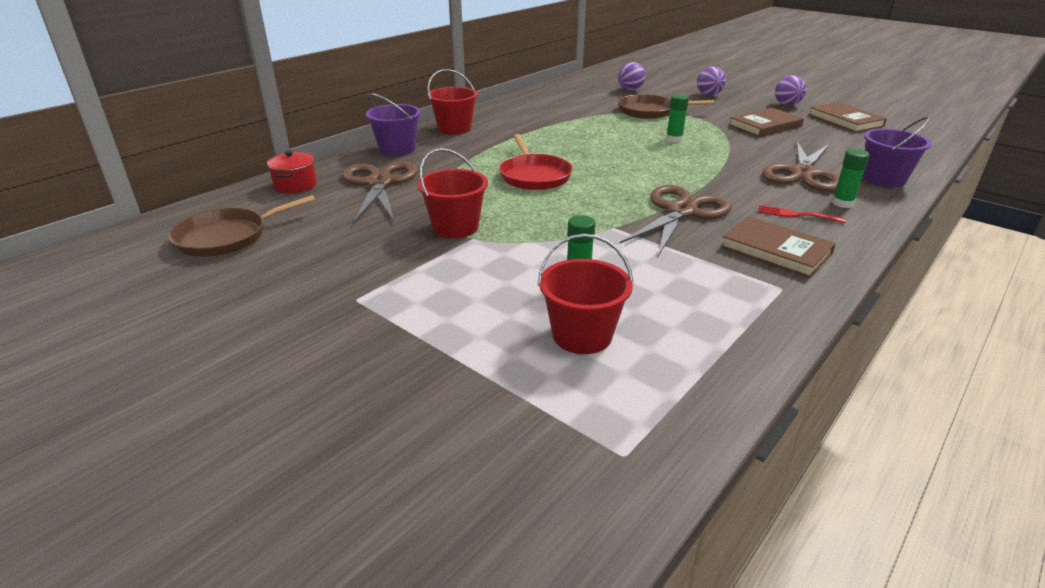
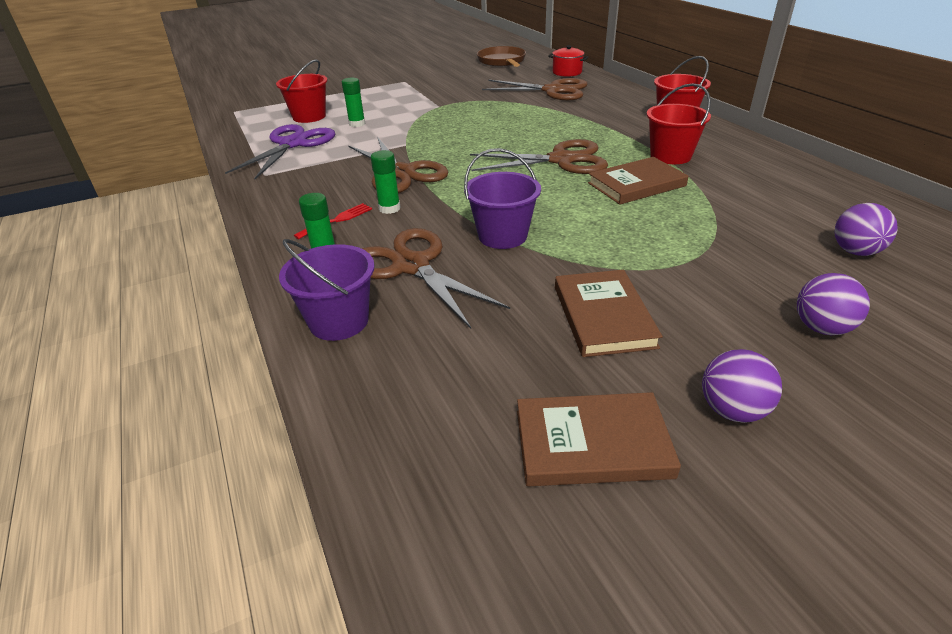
camera: 115 degrees right, 5 degrees up
purple bucket [366,93,421,156] -> purple bucket moved to [464,148,541,249]
red bucket [417,148,488,238] -> red bucket moved to [647,83,711,164]
red pan [499,134,573,190] -> none
brown pan [618,94,714,119] -> none
green glue stick [666,94,689,142] -> green glue stick moved to [371,150,401,214]
brown book [721,216,836,278] -> brown book moved to [588,157,688,205]
none -> purple scissors [225,124,335,179]
none -> brown scissors [470,139,608,174]

